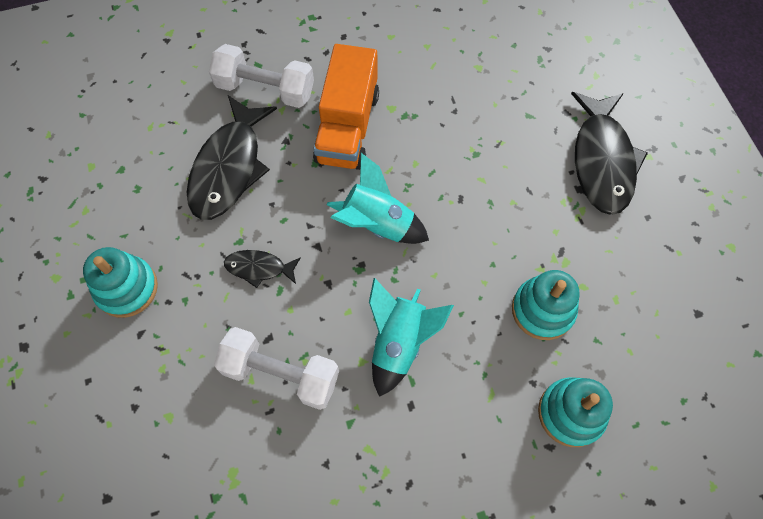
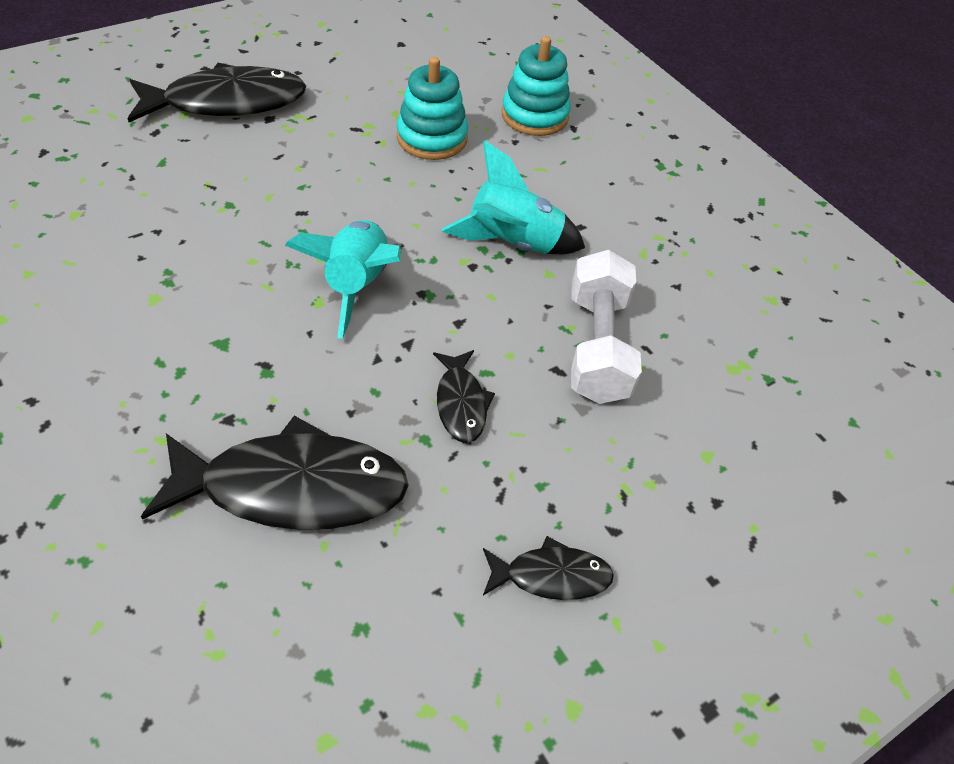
camera: 110 degrees left, 15 degrees down
turquoise stacking toy [83,247,158,318] -> black fish [483,536,614,600]
white dumbbell [209,44,314,108] -> none
orange truck [313,44,379,170] -> none

